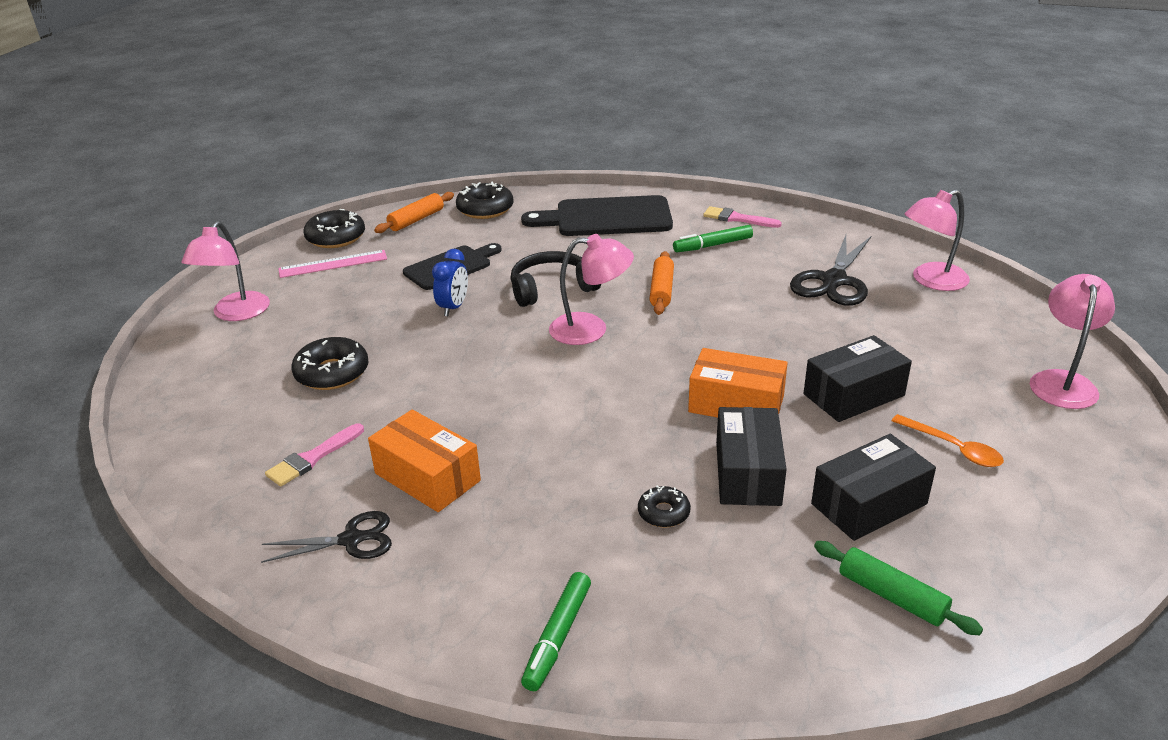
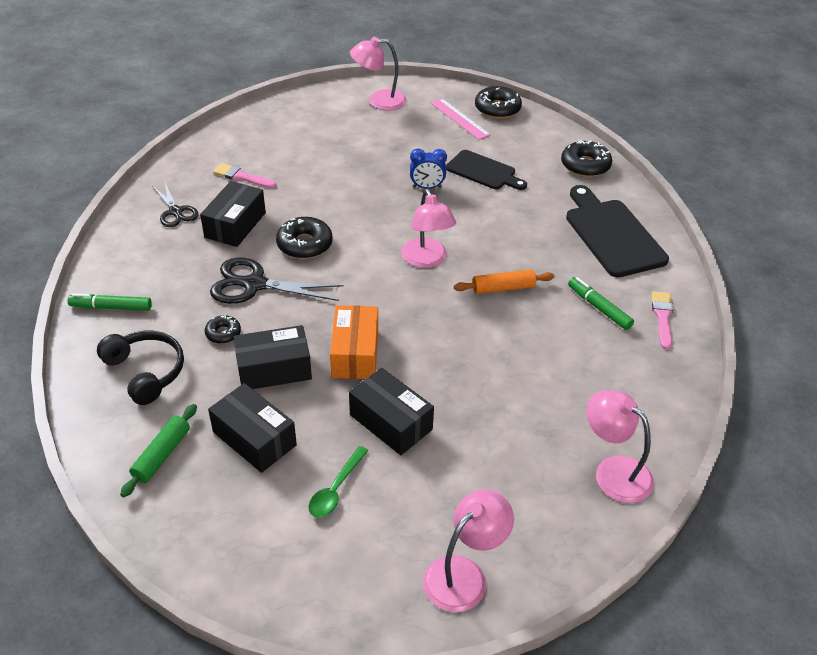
camera: 70 degrees right, 10 degrees up
black donut [291,337,368,390] -> black donut moved to [276,217,333,259]
orange box [368,409,481,512] -> black box [200,181,266,247]
orange rolling pin [374,192,454,233] -> none
black headphones [510,251,601,307] -> black headphones moved to [97,331,184,405]
black scissors [790,235,871,306] -> black scissors moved to [210,257,344,304]
orange spoon [891,414,1004,467] -> green spoon [308,446,369,518]
pink lamp [1030,274,1115,409] -> pink lamp turned 45 degrees counterclockwise [423,489,514,613]

